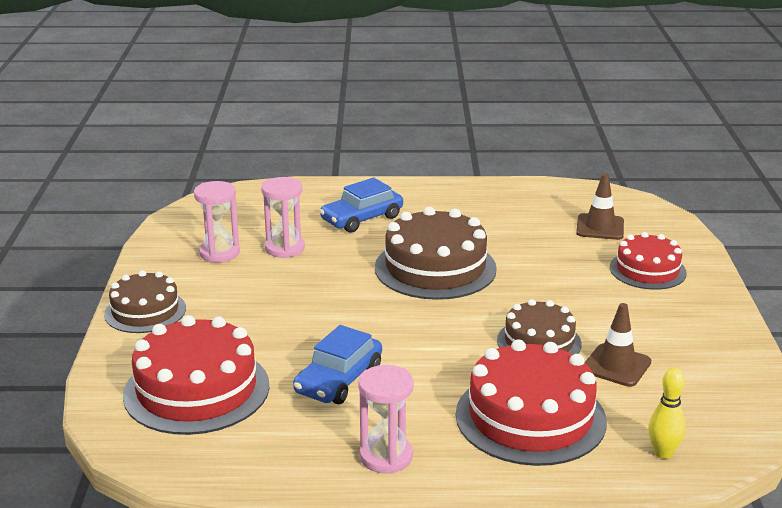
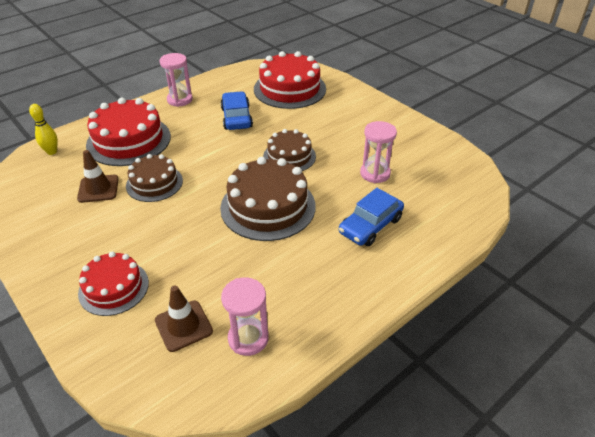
camera: 140 degrees right, 15 degrees up
brown cake [104,270,186,333] -> brown cake moved to [263,129,316,171]
pink hourglass [194,181,240,263] -> pink hourglass moved to [221,277,269,356]
blue car [319,177,403,233] -> blue car turned 150 degrees counterclockwise [339,188,404,246]

